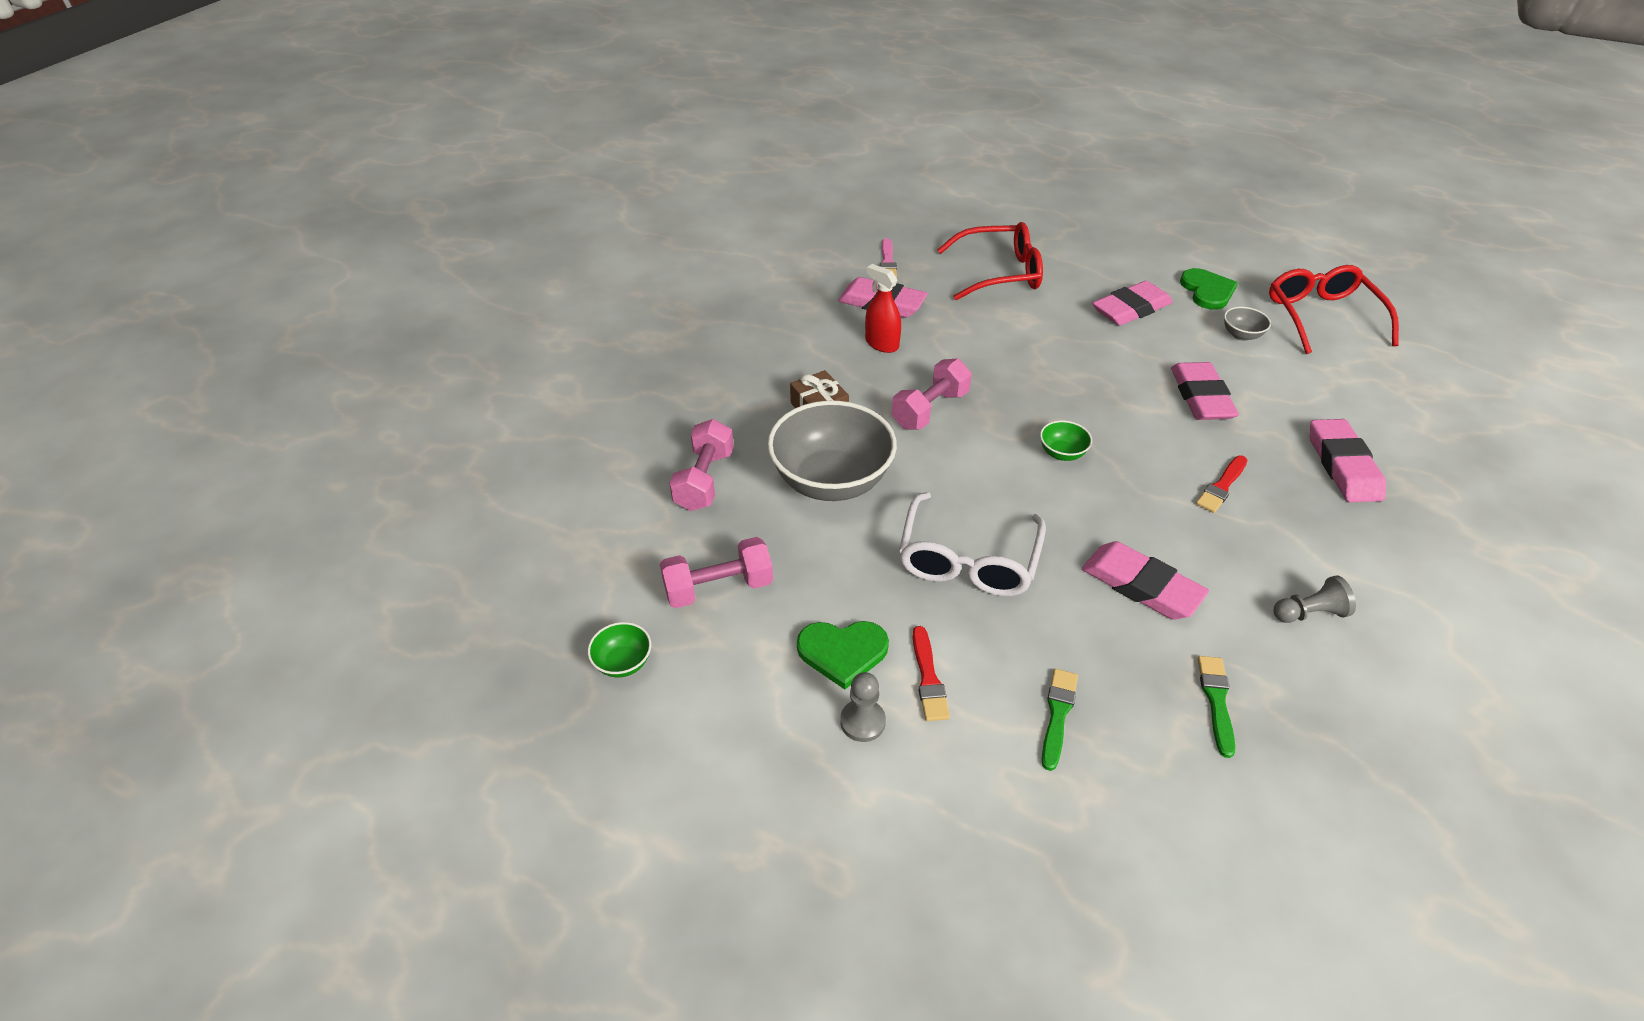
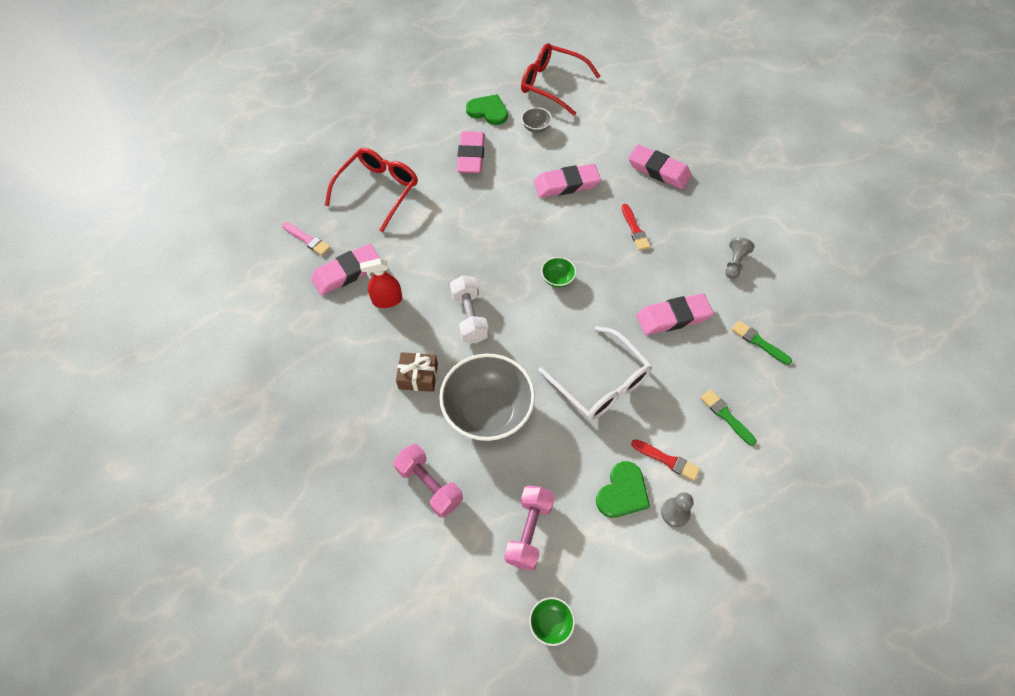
camera: 55 degrees left, 15 degrees up
pink dumbbell [892,359,972,429] -> white dumbbell [450,276,489,343]
pink eraser [1171,362,1239,420] -> pink eraser turned 45 degrees counterclockwise [534,164,601,198]

